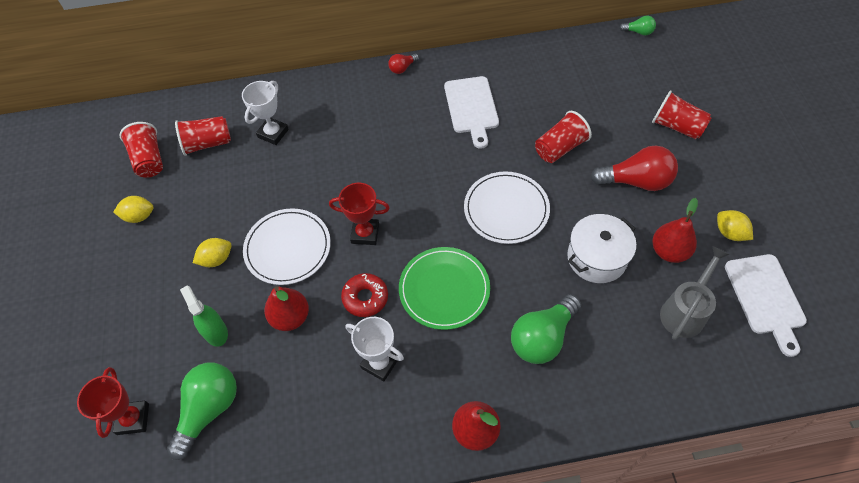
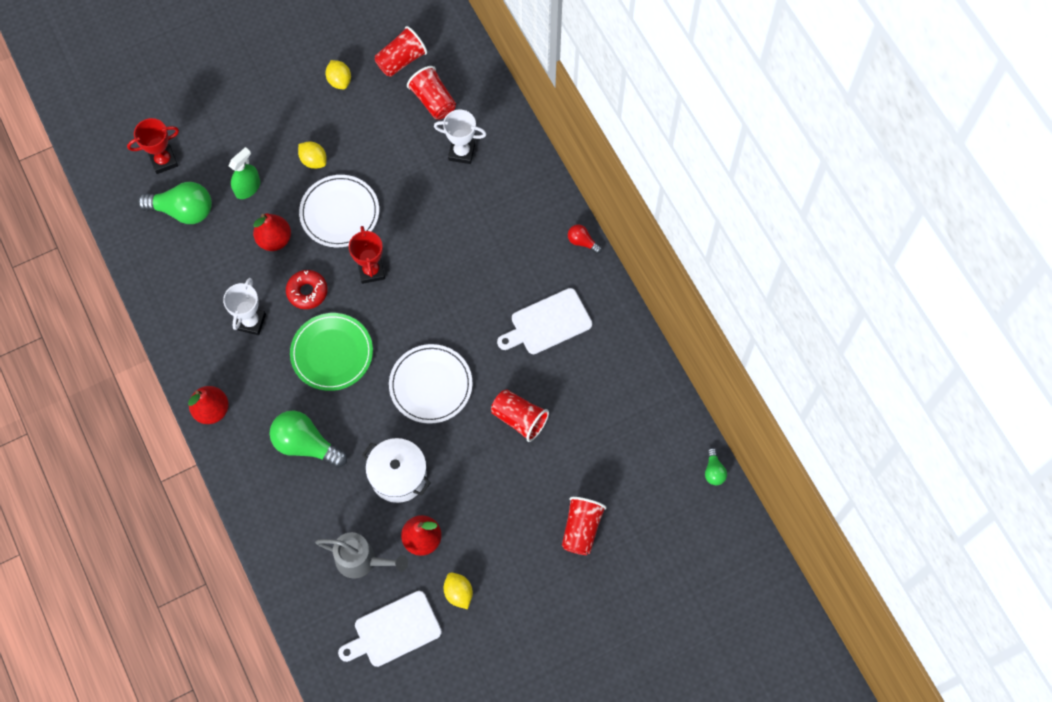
camera: 70 degrees right, 10 degrees up
red light bulb [591,146,678,191] -> none
yellow lemon [717,210,753,241] -> yellow lemon turned 60 degrees counterclockwise [444,572,473,609]

